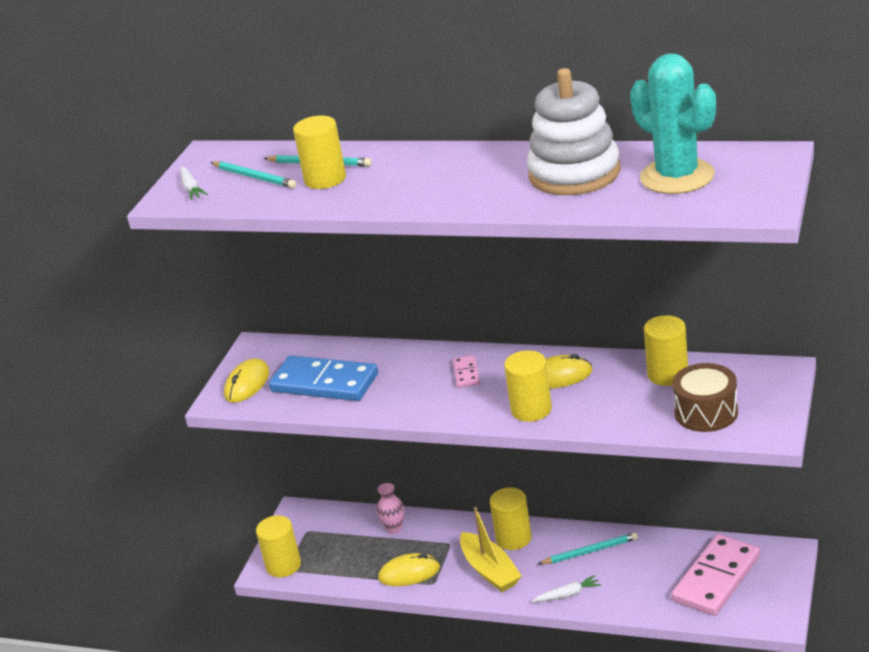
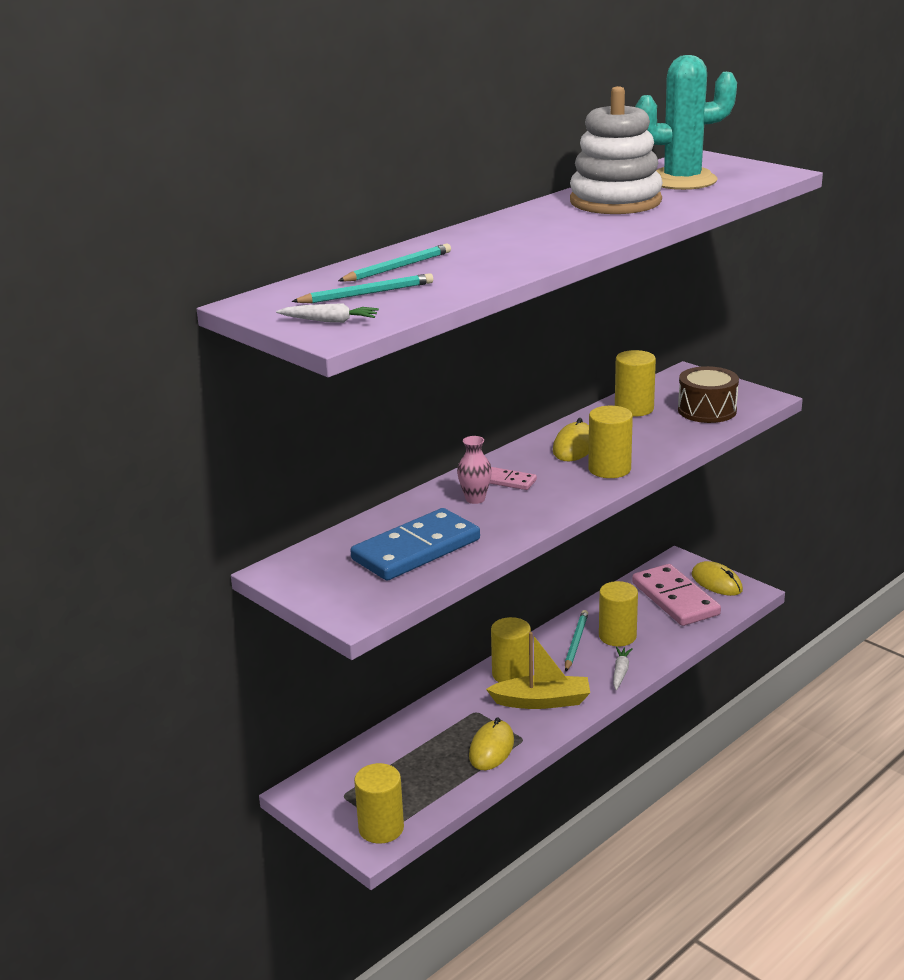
camera: 65 degrees left, 5 degrees down
yellow mouse [224,359,269,403] -> yellow mouse moved to [691,561,743,596]
yellow cylinder [293,115,346,189] -> yellow cylinder moved to [599,581,638,646]
pink vase [377,483,404,534] -> pink vase moved to [457,436,492,504]

